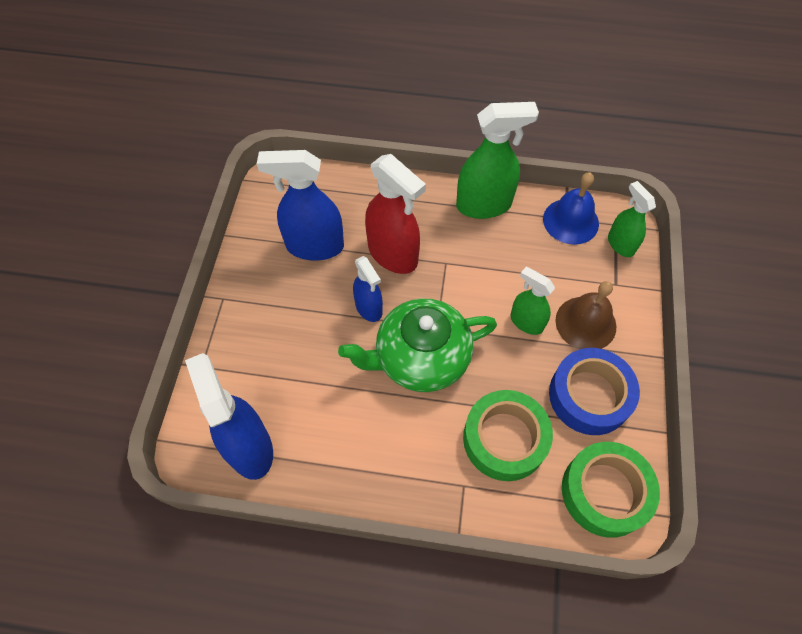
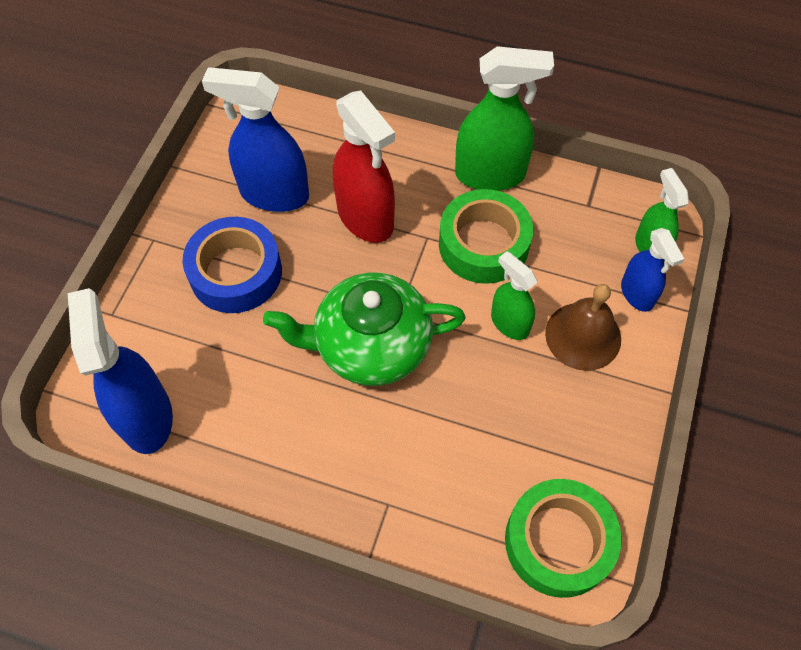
camera: 10 degrees right, 0 degrees up
blue spray bottle [353,256,383,322] -> blue spray bottle moved to [621,228,684,312]
green tape [463,390,553,481] -> green tape moved to [439,189,533,284]
blue bell [543,172,599,245] -> none
blue tape [549,348,640,435] -> blue tape moved to [183,217,282,313]

